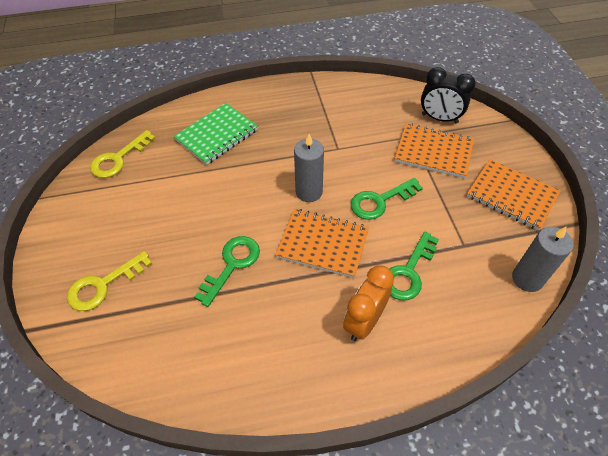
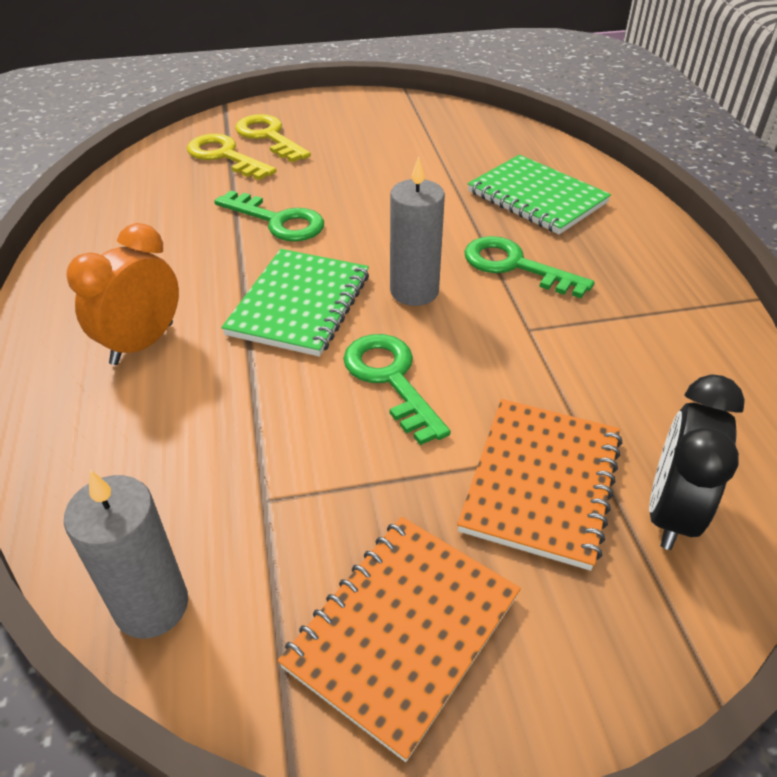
camera: 90 degrees right, 10 degrees down
yellow key [90,130,156,178] -> yellow key moved to [187,134,276,180]
orange notebook [276,209,369,278] -> green notebook [221,249,369,357]
orange clock [343,265,394,341] -> orange clock turned 90 degrees counterclockwise [66,223,179,365]
green key [389,231,439,300] -> green key moved to [464,236,595,298]

